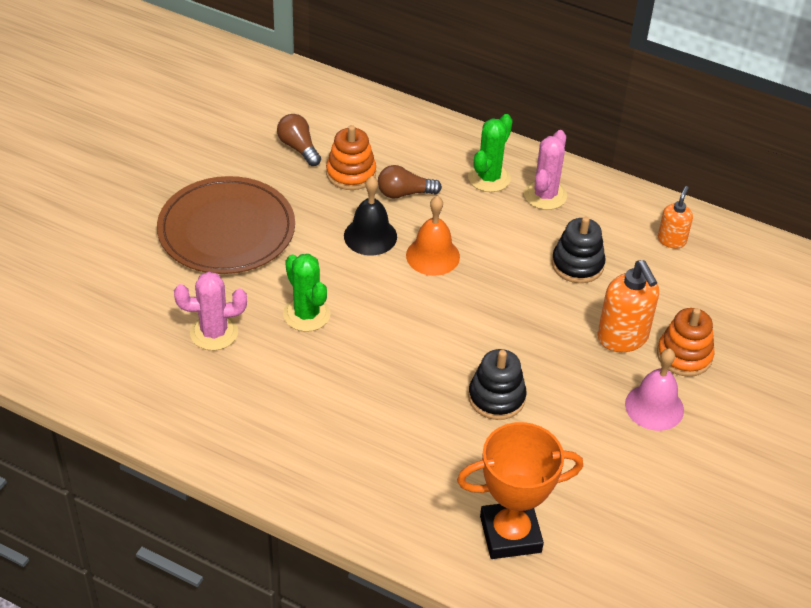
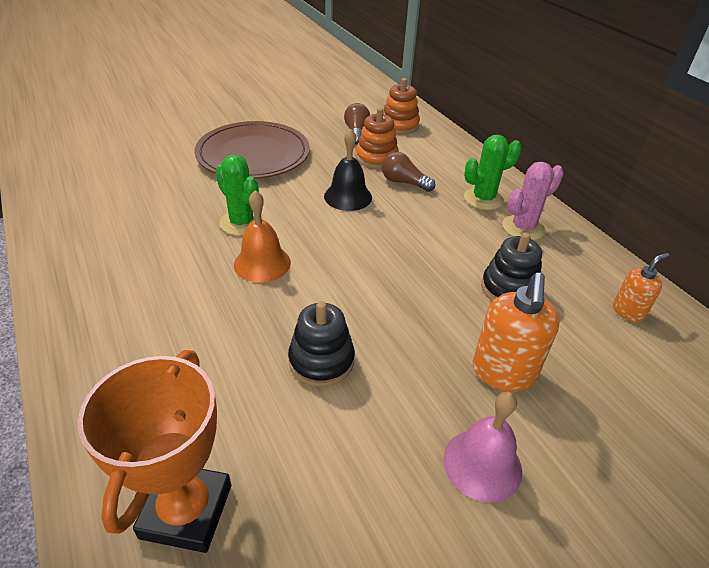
camera: 35 degrees right, 5 degrees down
pink cactus [174,272,247,350] -> none
green cactus [283,254,331,332] -> green cactus turned 45 degrees counterclockwise [216,154,264,236]
orange bell [406,196,460,276] -> orange bell moved to [234,190,291,283]
orange trophy [457,422,583,559] -> orange trophy turned 75 degrees clockwise [77,350,231,553]
orange stacking toy [657,308,715,377] -> orange stacking toy moved to [383,78,420,134]

